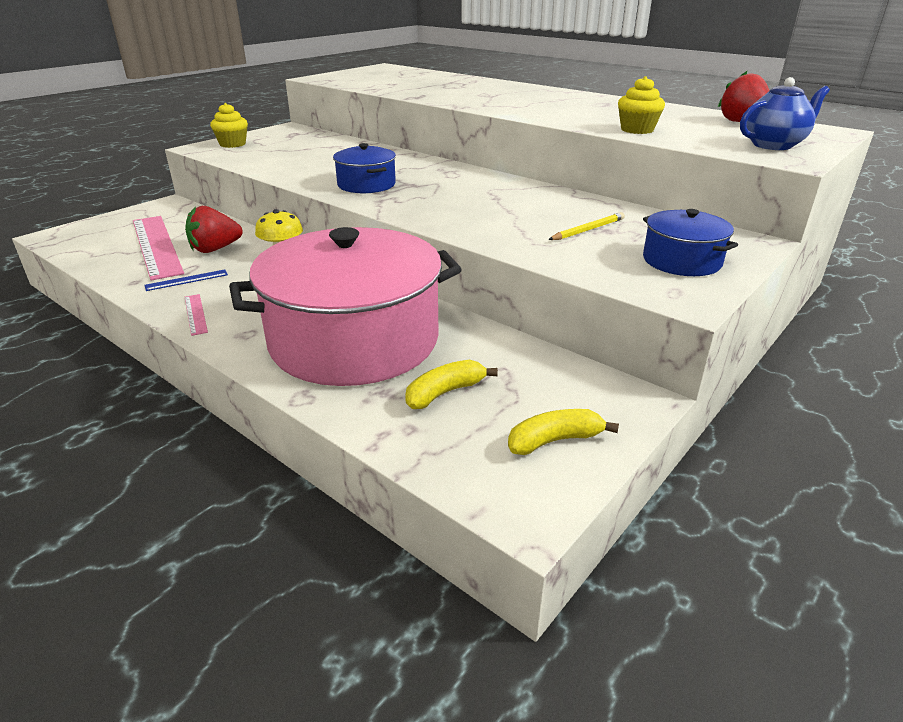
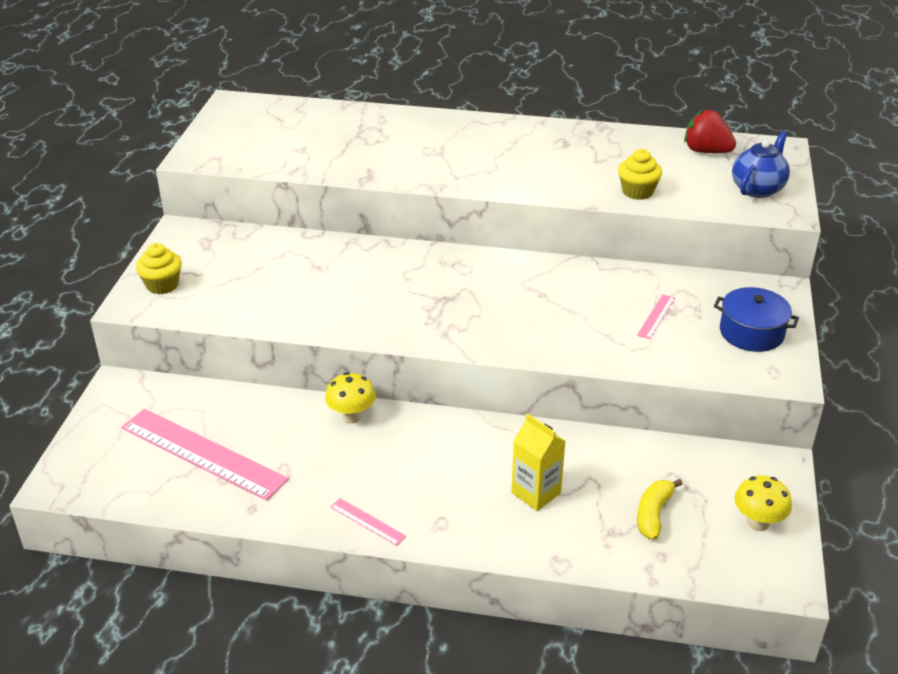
camera: 30 degrees left, 5 degrees up
blue ruler [144,269,228,291] -> none
red strawberry [185,206,243,253] -> none
pink pot [229,227,462,386] -> yellow carton [511,414,566,511]
blue pot [333,143,396,193] -> none
yellow banana [508,409,619,455] -> yellow mushroom [734,475,792,531]
yellow pencil [548,212,625,240] -> pink ruler [637,294,675,339]

